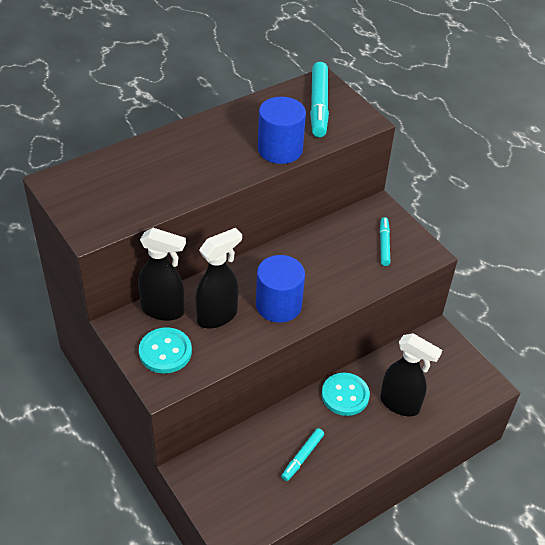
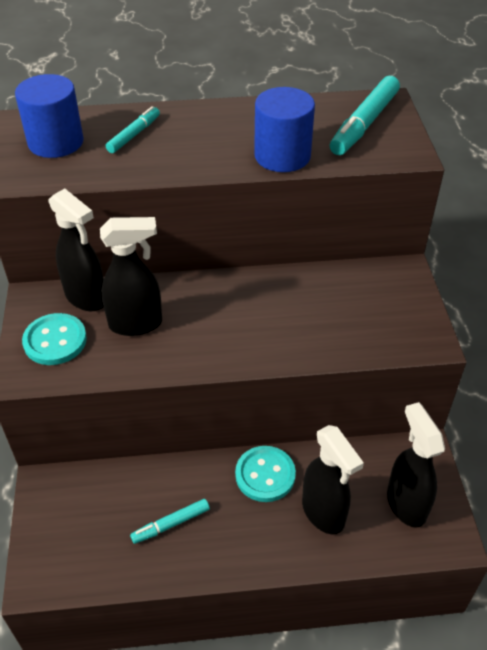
camera: 30 degrees right, 0 degrees up
blue cylinder [256,255,305,323] -> blue cylinder moved to [15,74,84,158]
turquoise marker [380,217,390,266] -> turquoise marker moved to [106,106,160,153]
none -> black spray bottle [387,402,445,528]

